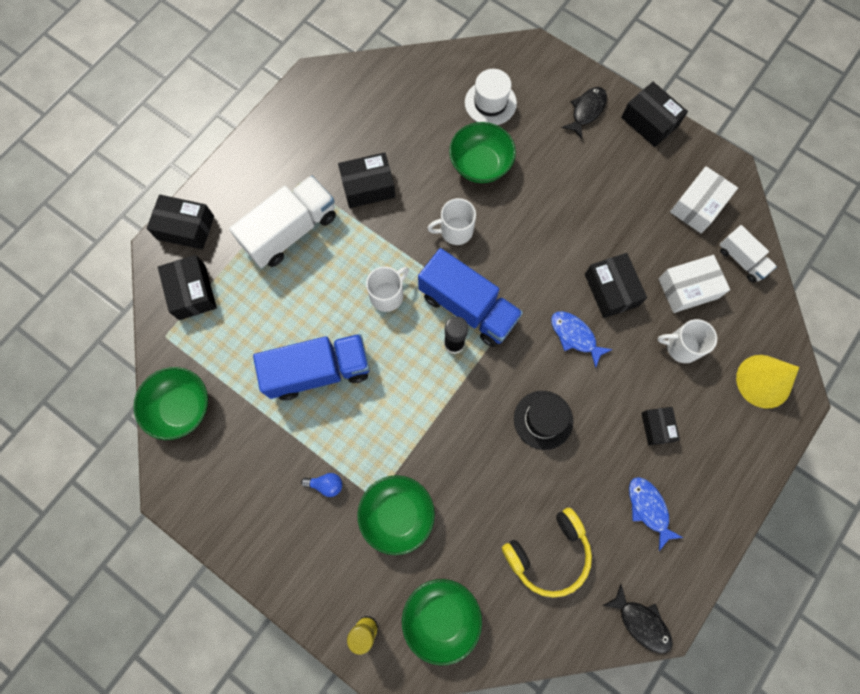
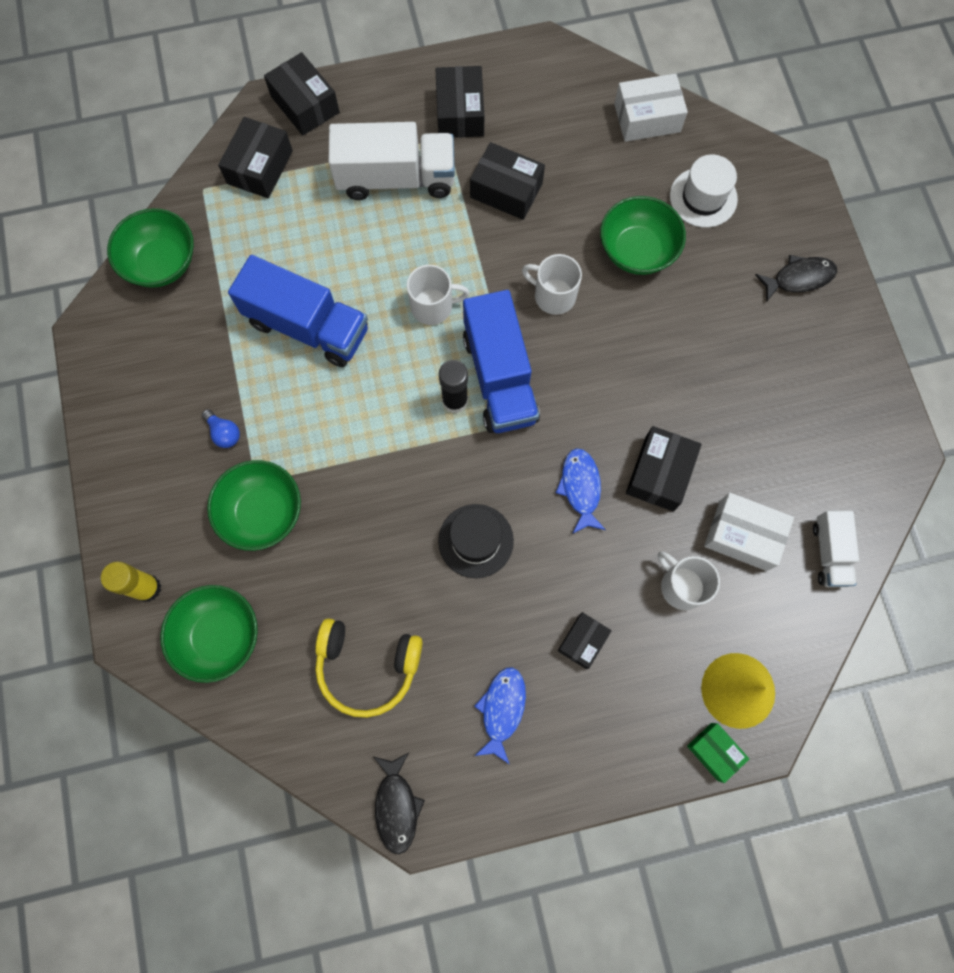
camera: 40 degrees right, 0 degrees up
black box [621,82,688,147] -> black box moved to [436,66,484,138]
white box [670,166,738,233] -> white box moved to [614,73,688,142]
none -> green box [687,723,749,783]

